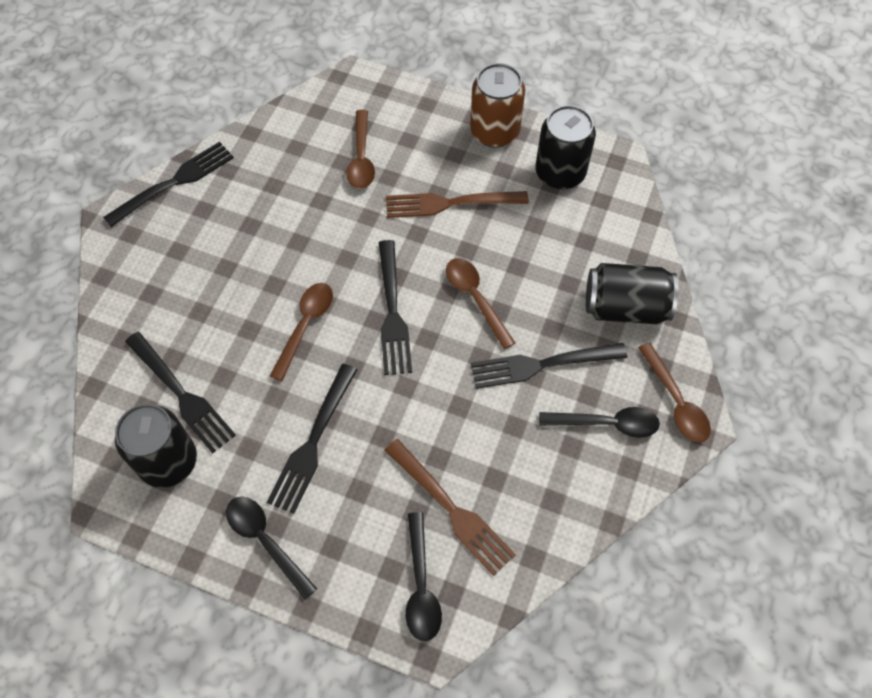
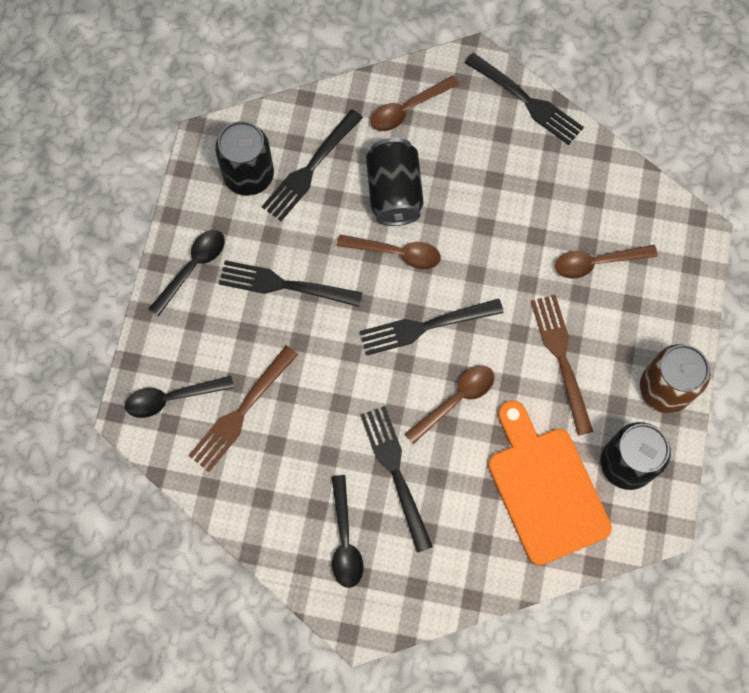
camera: 80 degrees right, 10 degrees up
black can [586,263,678,324] -> black can moved to [366,138,424,226]
brown spoon [638,342,711,443] -> brown spoon moved to [370,76,459,131]
none -> orange cutting board [488,400,612,566]

